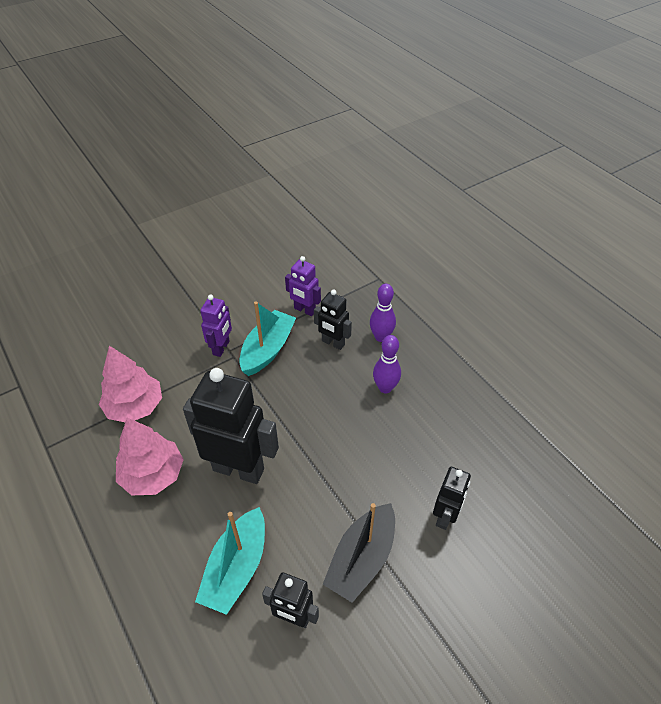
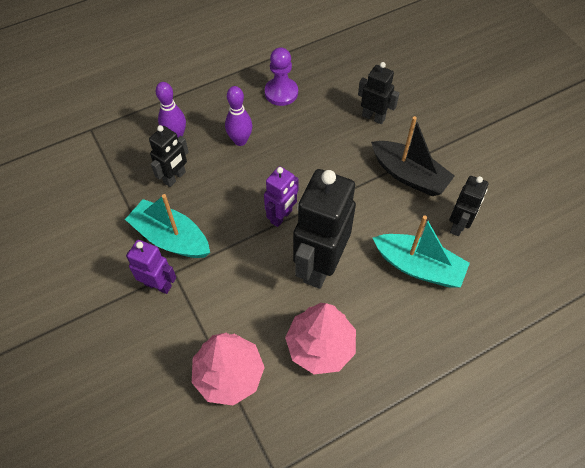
camera: 85 degrees left, 10 degrees up
purple robot [285,256,321,316] -> purple robot moved to [264,166,299,227]
none -> purple pawn [265,47,298,106]

